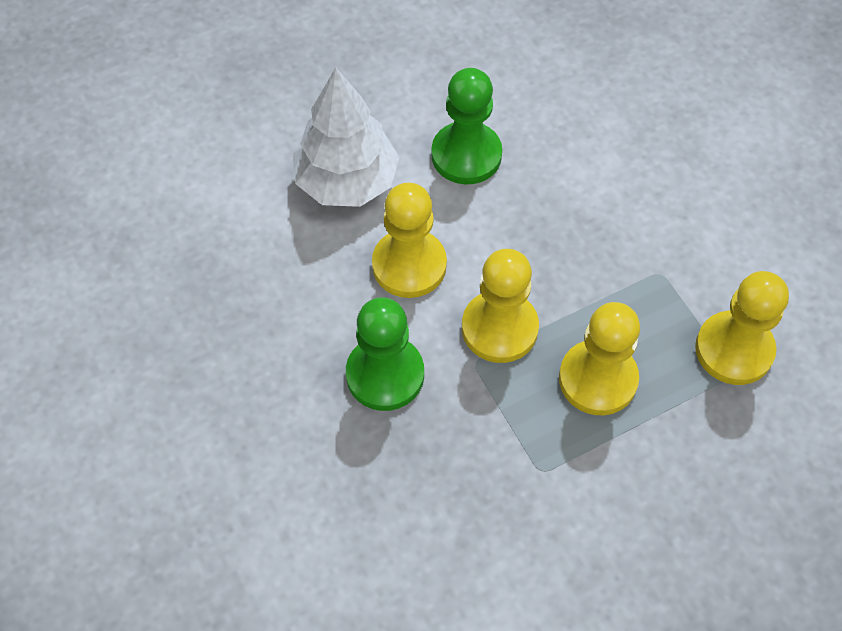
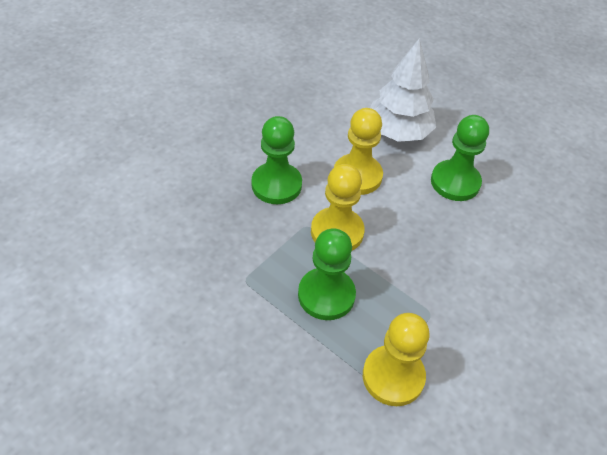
camera: 65 degrees right, 10 degrees down
yellow pawn [559,302,640,415] -> green pawn [298,228,356,320]

